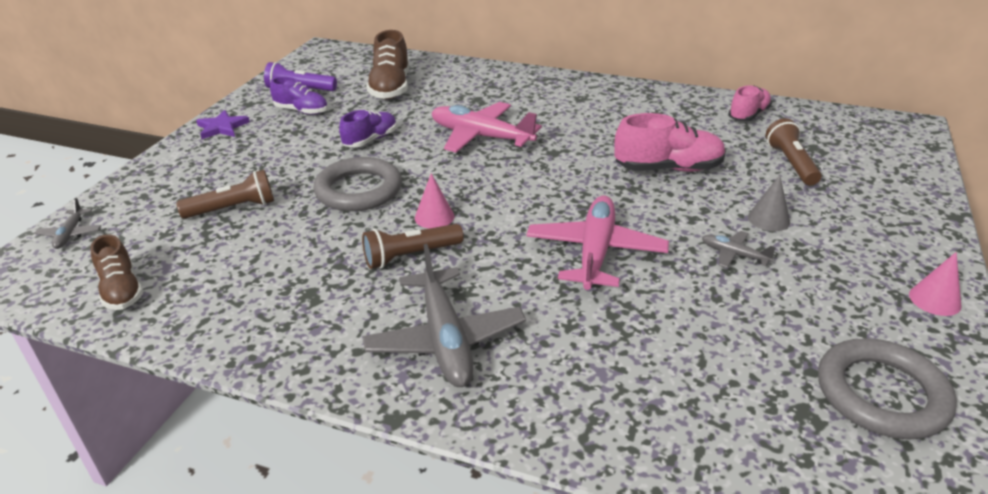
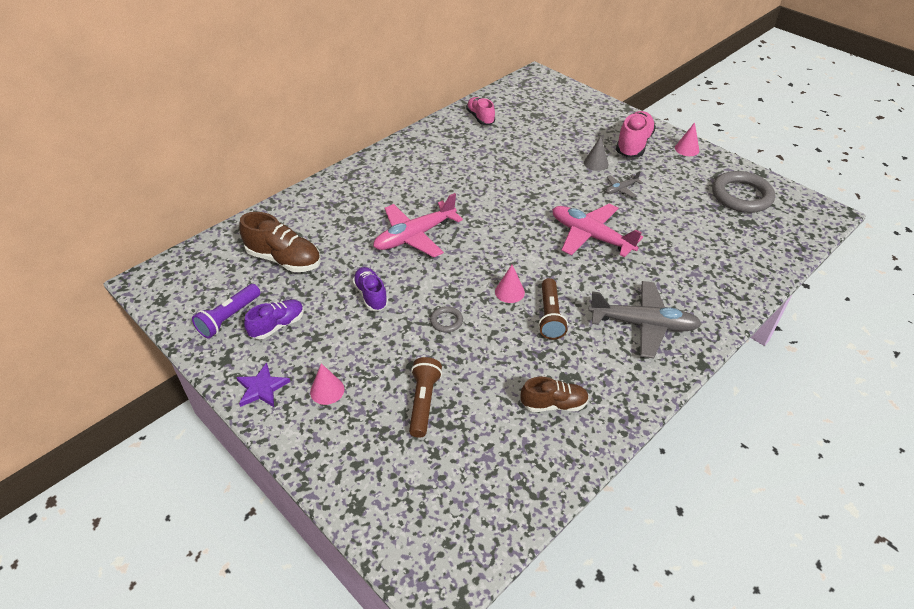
camera: 65 degrees left, 10 degrees up
grey plane [34,198,101,249] -> none
brown shoe [90,234,143,310] -> brown shoe moved to [521,377,589,412]
grey ring [314,157,402,211] -> grey ring [430,306,463,332], size x0.46
pink shoe [614,113,726,172] -> pink shoe moved to [616,111,656,158]
brown flashlight [766,118,821,186] -> none
none -> pink cone [310,363,344,405]

